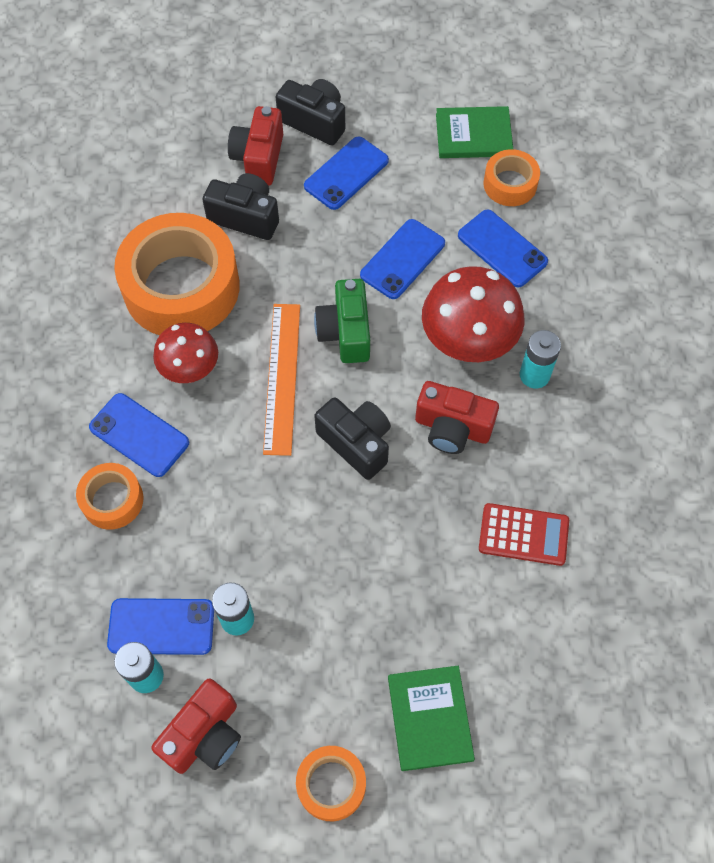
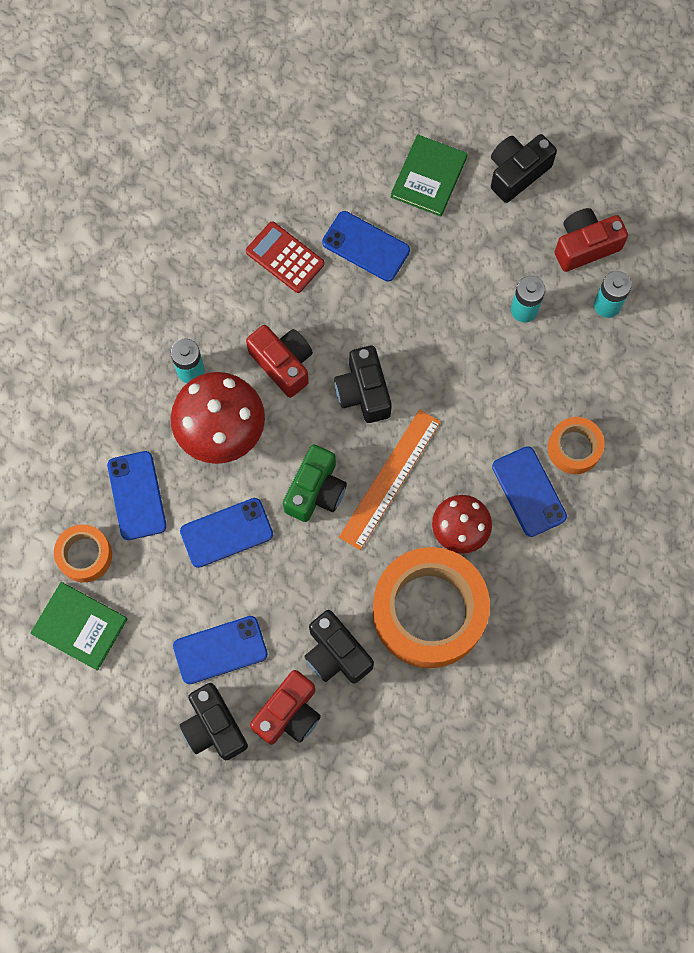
camera: 150 degrees left, 10 degrees up
blue phone [107,598,214,655] -> blue phone moved to [322,211,410,281]
orange tape [296,746,366,821] -> black camera [491,134,557,203]

